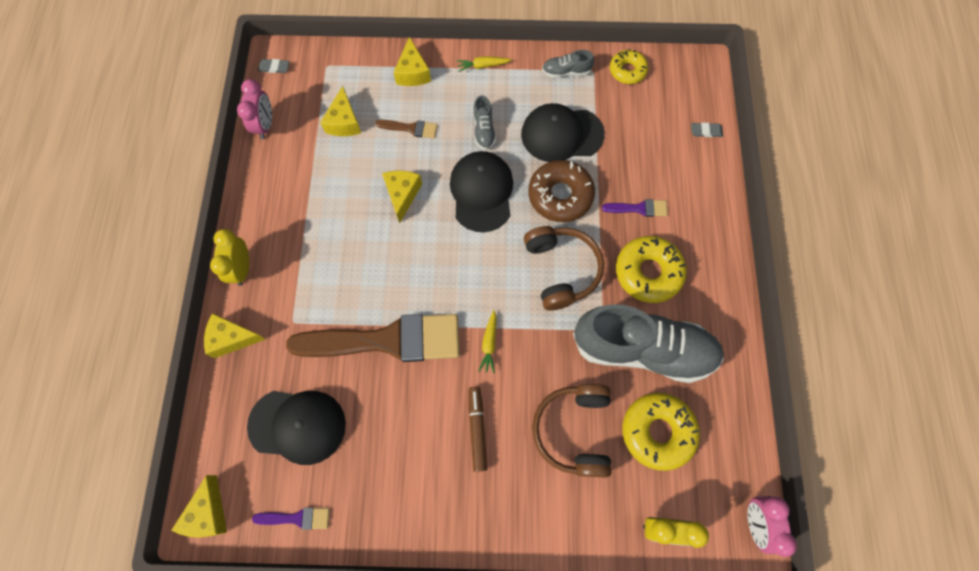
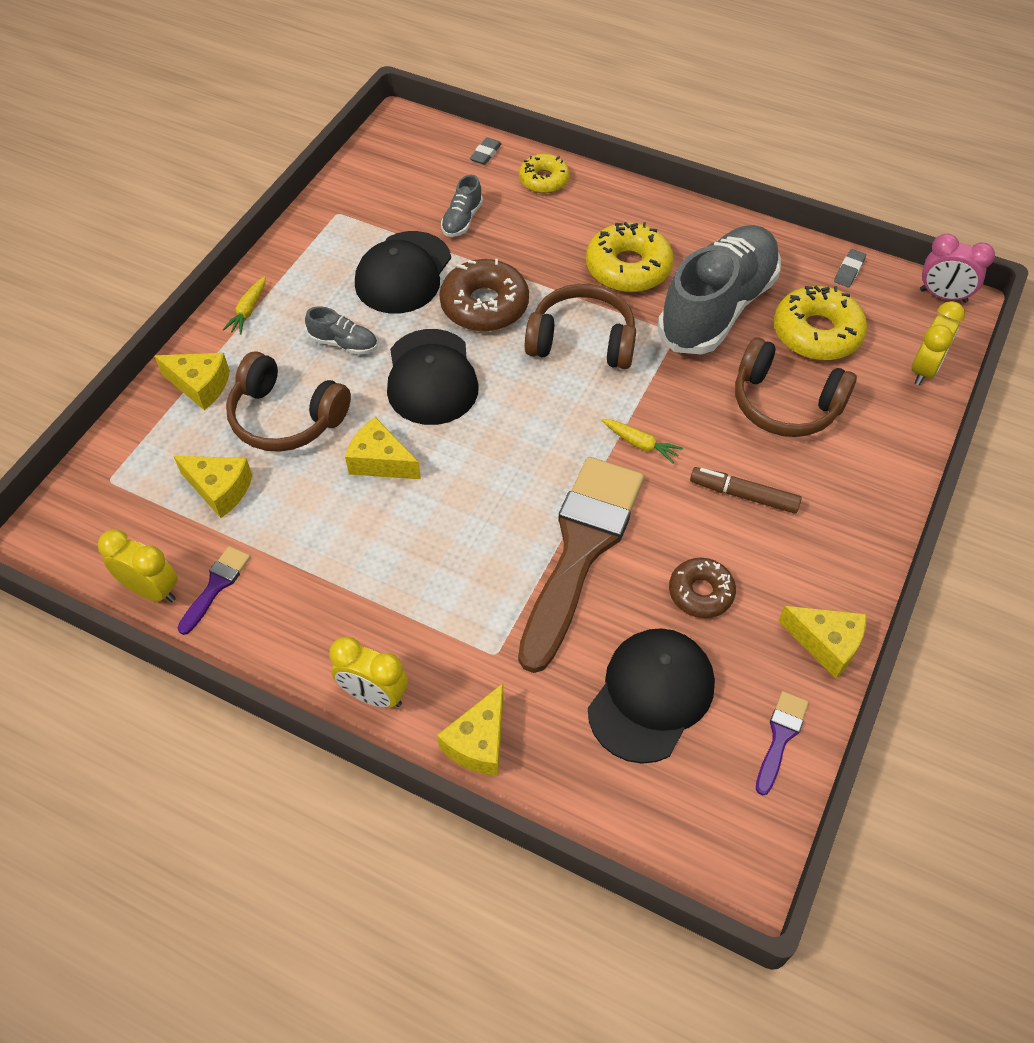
camera: 65 degrees left, 15 degrees down
yellow cheese [172,475,227,538] -> yellow cheese moved to [778,606,866,678]
pink clock [237,79,272,139] -> yellow clock [98,529,177,602]
grey eraser [258,59,289,73] -> grey eraser moved to [834,249,866,287]
brown brush [375,120,438,138] -> brown headphones [226,351,351,452]
black cap [450,151,513,232] -> black cap turned 120 degrees counterclockwise [387,329,479,425]
grey shoe [542,50,594,78] -> grey shoe moved to [441,175,483,237]
purple brush [602,199,668,217] -> purple brush moved to [177,546,251,635]
yellow donut [610,49,648,84] -> yellow donut moved to [519,154,570,193]
none -> brown donut [669,558,736,618]

